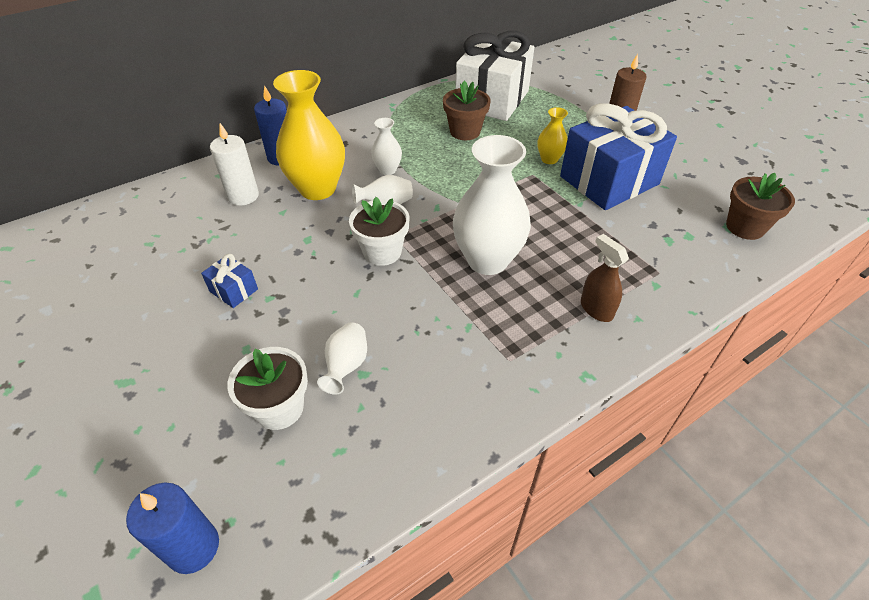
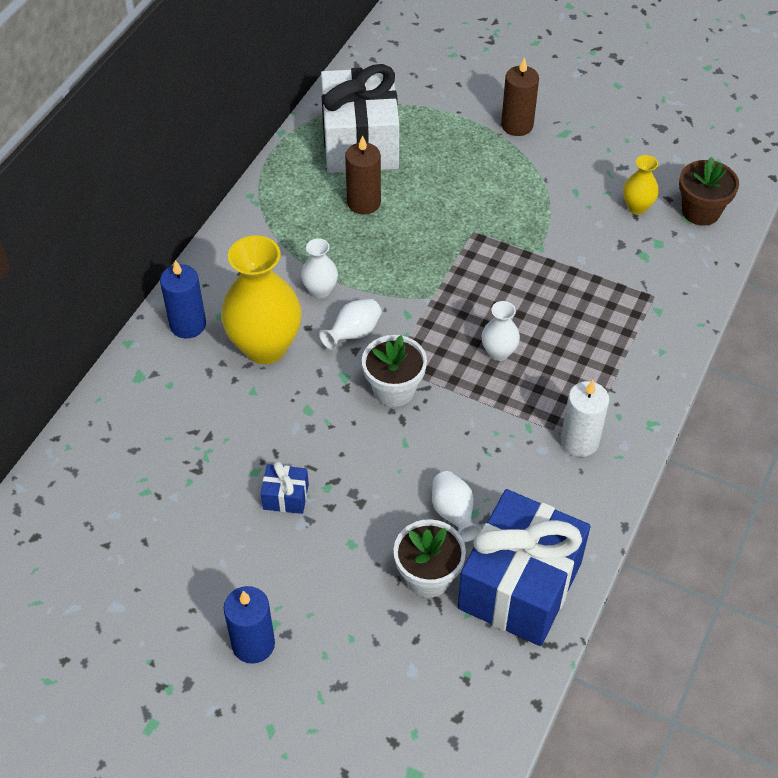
camera: 30 degrees left, 5 degrees up
blue candle [126,483,219,574] -> blue candle moved to [224,586,275,664]
white candle [210,123,259,206] -> white candle moved to [561,380,609,457]
brown flower pot [443,81,491,140] -> brown candle [345,135,381,214]
white vase [453,135,531,275] -> white vase [482,301,520,361], size x0.48
yellow vase [538,107,568,164] -> yellow vase moved to [623,155,659,214]
blue gift [560,103,677,210] -> blue gift moved to [458,489,590,646]
brown spray bottle [581,234,629,322] -> none

